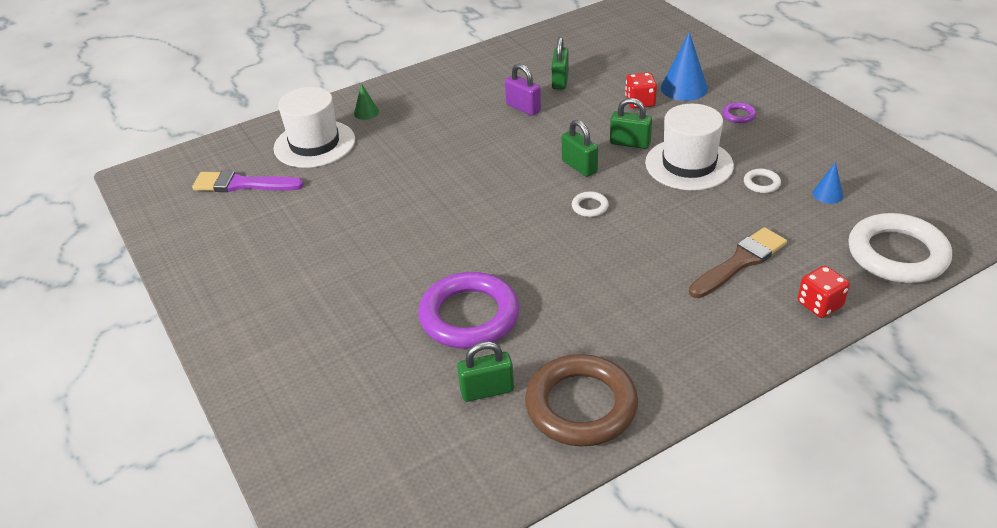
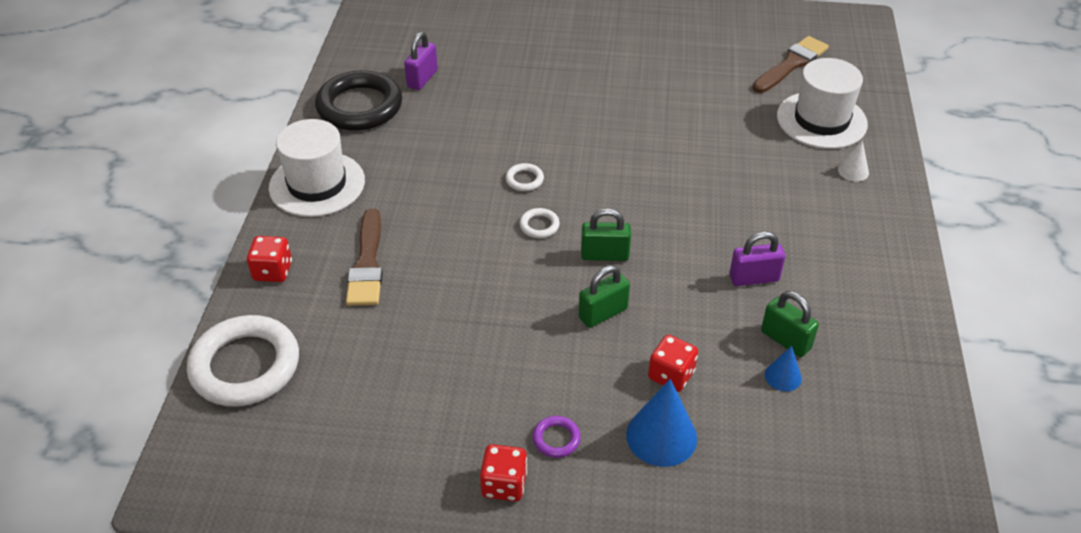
camera: 125 degrees right, 5 degrees up
purple brush [192,170,304,192] -> brown brush [753,36,829,93]
green cone [354,83,379,120] -> white cone [838,140,869,182]
purple ring [418,272,519,348] -> none
green padlock [457,341,514,402] -> purple padlock [404,32,438,90]
brown ring [525,354,638,446] -> black ring [315,70,402,131]
white hat [645,104,734,191] -> white hat moved to [269,119,365,217]
white ring [744,169,781,193] -> white ring moved to [505,163,544,191]
blue cone [813,162,844,204] -> blue cone moved to [765,346,802,392]
none -> red dice [480,444,527,502]

